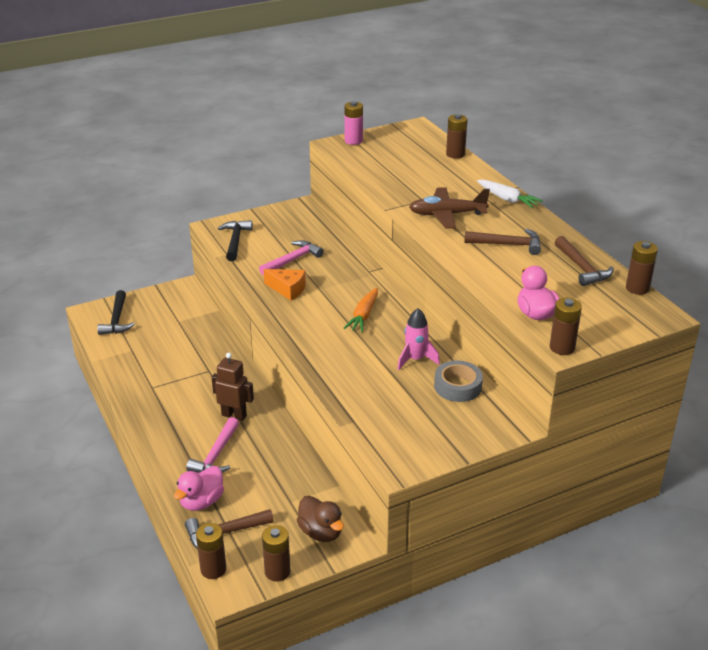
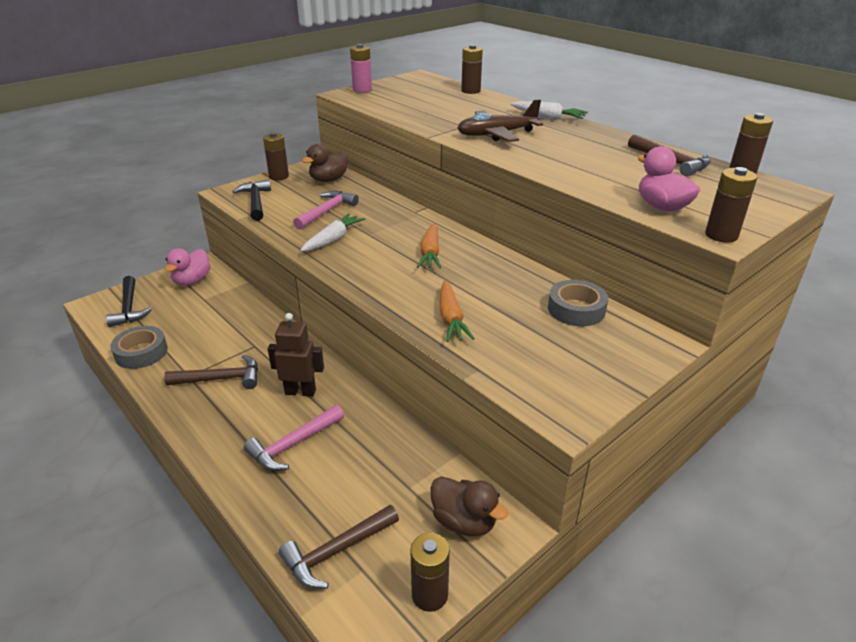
camera: 15 degrees left, 0 degrees up
pink duck [174,466,224,511] -> pink duck moved to [165,248,211,286]
pink hammer [186,417,239,473] -> pink hammer turned 45 degrees clockwise [244,405,344,471]
brown battery [196,523,226,579] -> brown battery moved to [263,132,289,181]
orange cheese [263,269,306,300] -> white carrot [300,213,365,252]
pink rocket [397,308,440,370] -> none
brown hammer [464,229,541,255] -> brown hammer moved to [164,355,258,389]
none -> grey tape [110,326,168,369]
none -> brown duck [302,144,348,182]
none -> orange carrot [439,281,475,342]

